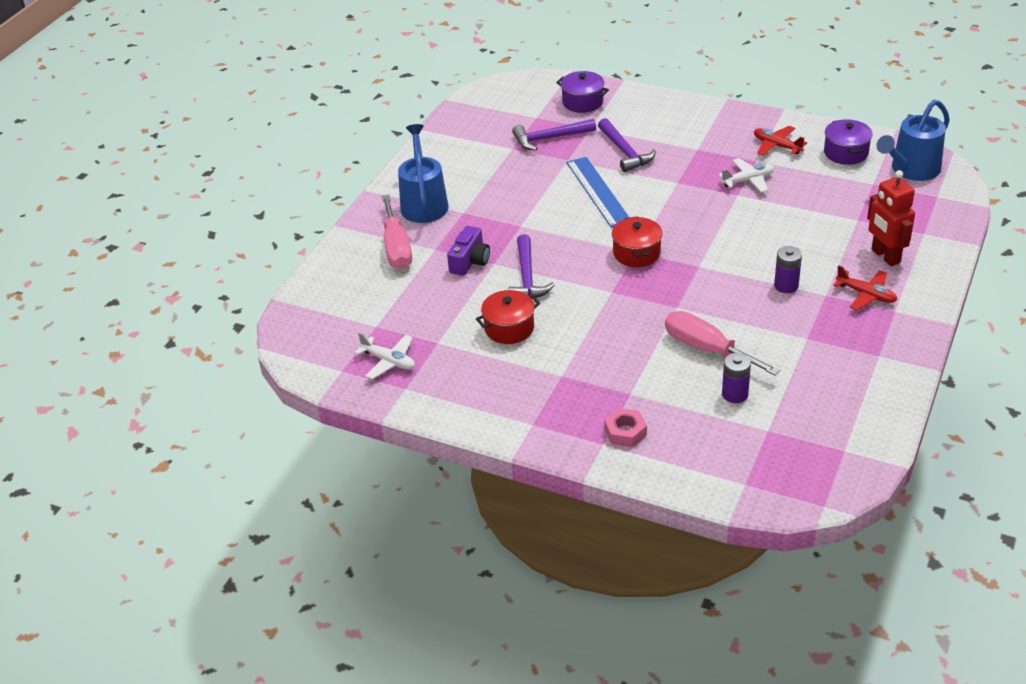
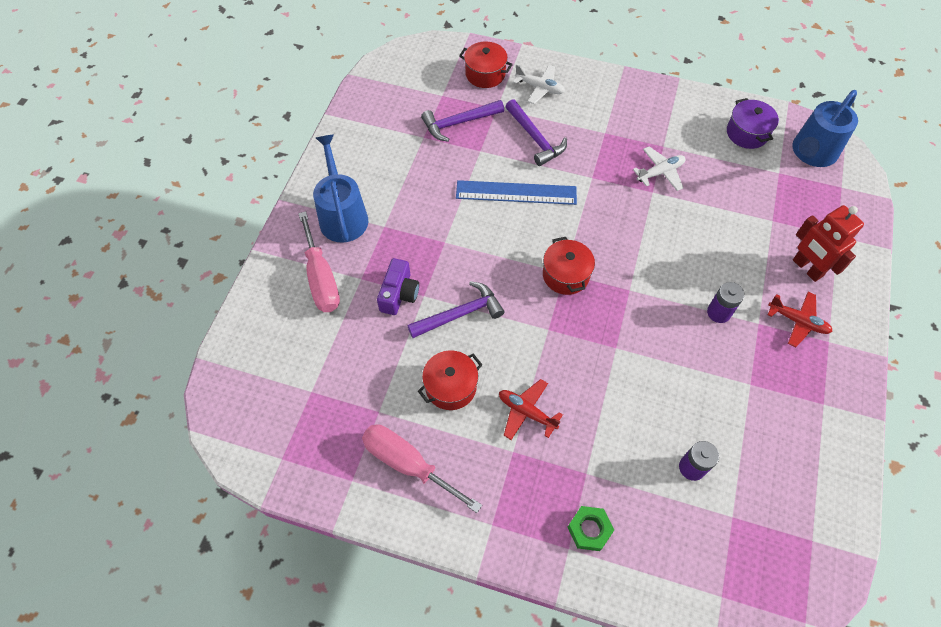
camera: 10 degrees left, 20 degrees up
white plane [355,333,415,379] -> white plane moved to [513,65,565,104]
purple hammer [508,234,555,298] -> purple hammer turned 105 degrees counterclockwise [407,281,504,338]
purple pot [556,71,609,113] -> red pot [459,41,513,88]
blue ruler [566,157,629,228] -> blue ruler turned 60 degrees counterclockwise [456,180,577,205]
pink nut [604,408,647,447] -> green nut [568,506,614,551]
pink screwdriver [665,311,780,376] -> pink screwdriver moved to [362,424,482,513]
red plane [754,126,807,156] -> red plane moved to [499,379,563,440]

